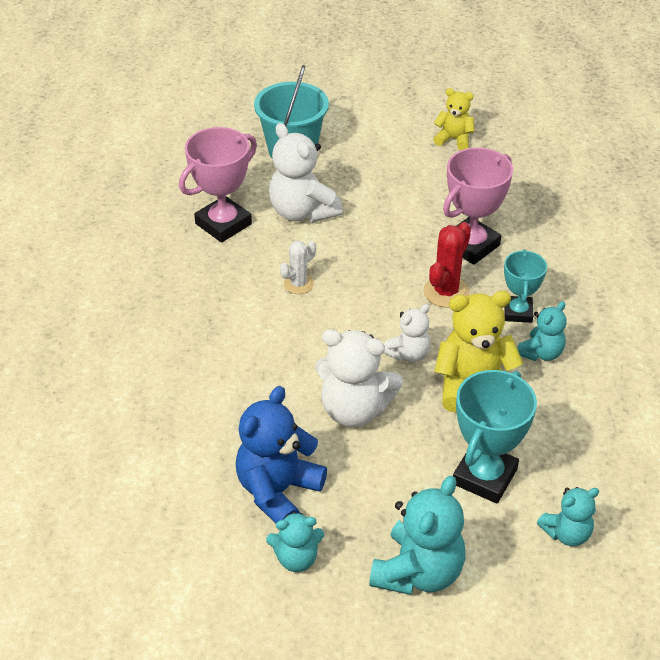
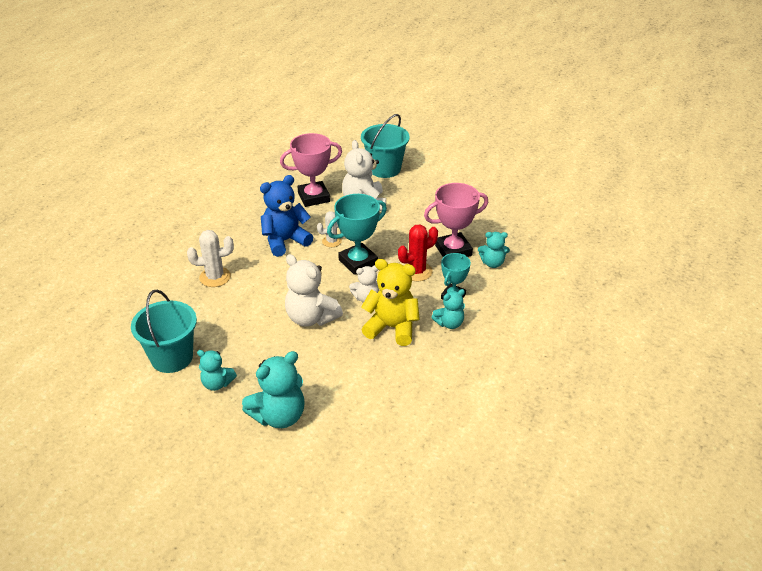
camera: 25 degrees right, 5 degrees down
blue teddy bear [236,386,327,524] -> blue teddy bear moved to [260,175,313,257]
yellow teddy bear [433,88,474,150] -> none
turquoise trophy [453,370,537,503] -> turquoise trophy moved to [327,194,387,275]
turquoise teddy bear [537,487,599,546] -> turquoise teddy bear moved to [478,232,510,268]
none -> turquoise bucket [131,289,197,373]
none -> white cactus [187,230,234,287]

